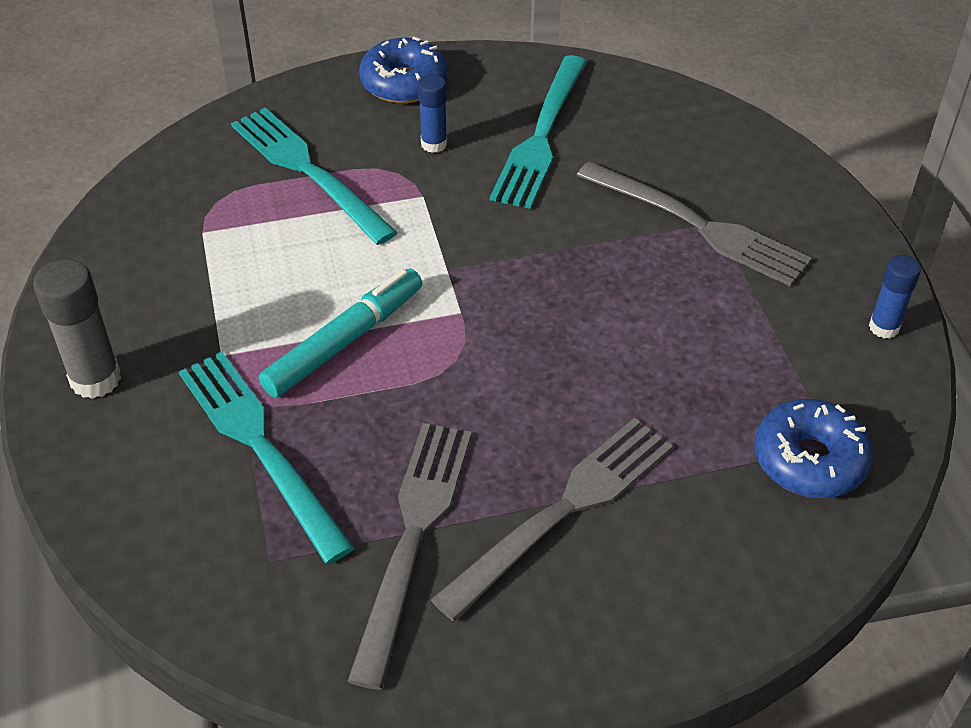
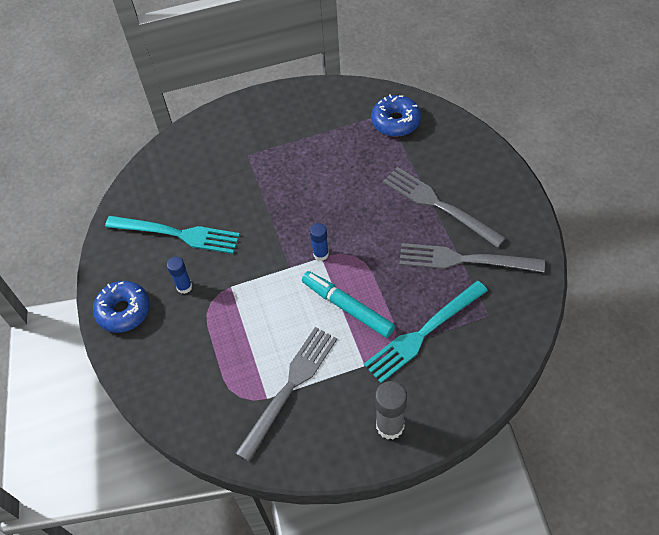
camera: 90 degrees left, 10 degrees up
turquoise fork [231,108,398,245] -> none
grey fork [576,161,812,286] -> grey fork moved to [236,327,337,462]
blue glue stick [869,255,921,339] -> blue glue stick moved to [310,223,329,261]

